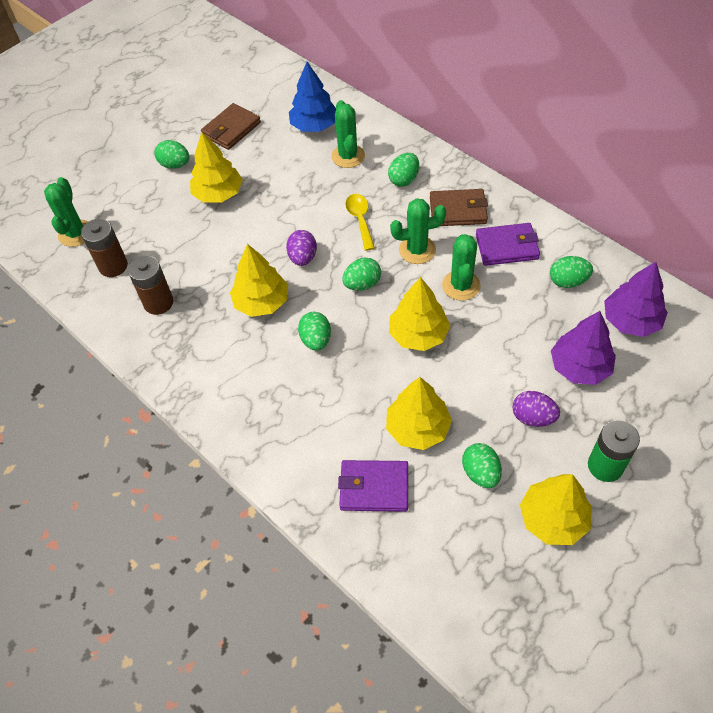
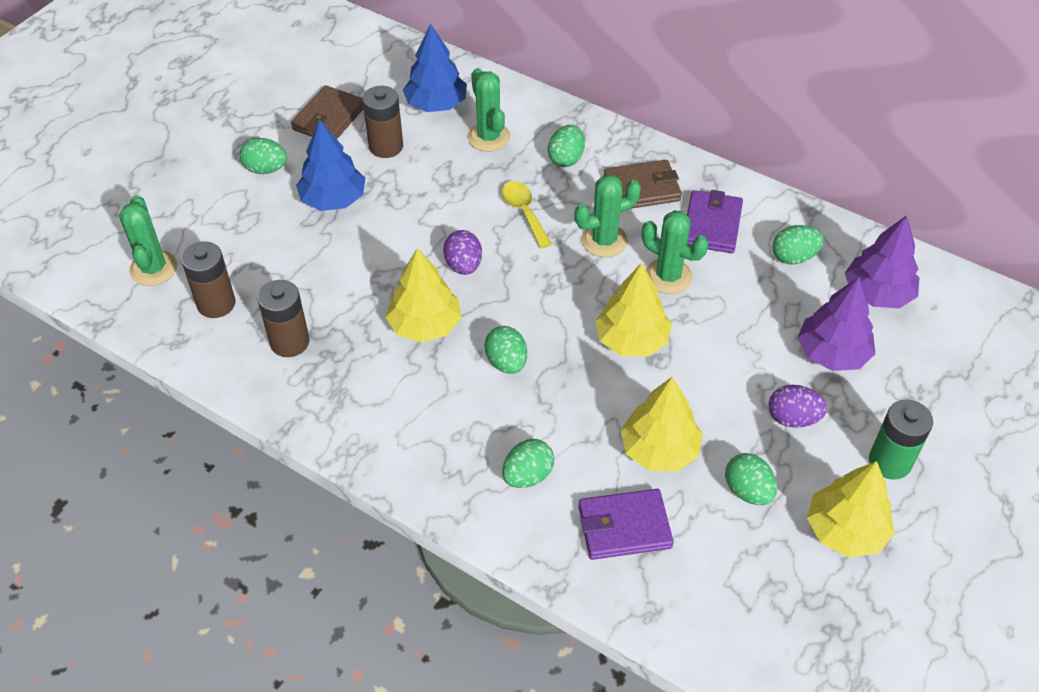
camera: 15 degrees left, 5 degrees down
yellow tree [190,132,243,203] -> blue tree [296,119,365,211]
green egg [343,258,381,291] -> green egg moved to [502,439,554,488]
green cactus [442,234,481,301] -> green cactus turned 45 degrees counterclockwise [642,210,708,294]
purple wallet [476,223,540,266] -> purple wallet turned 60 degrees counterclockwise [687,190,743,253]
none -> brown battery [363,86,403,158]

